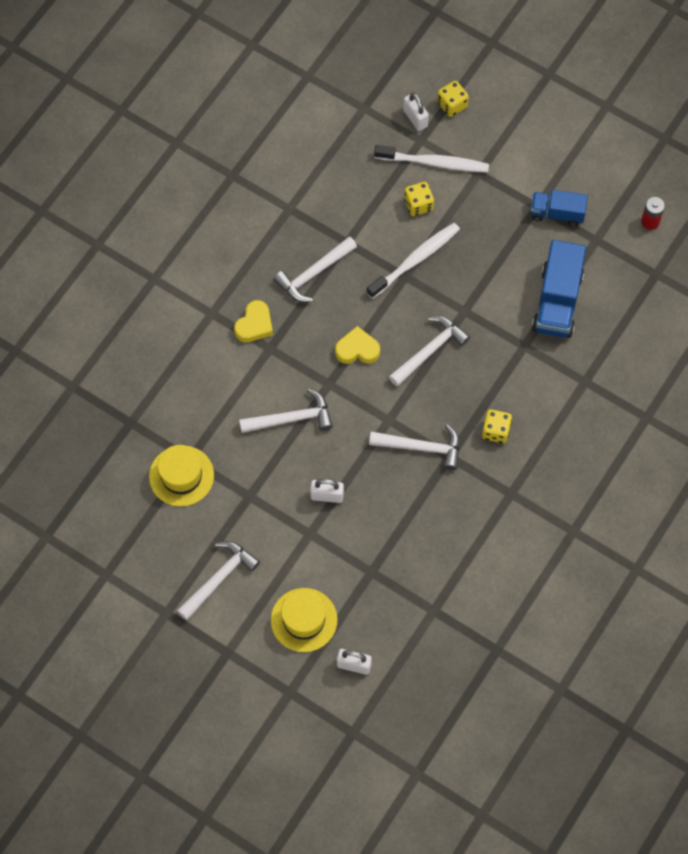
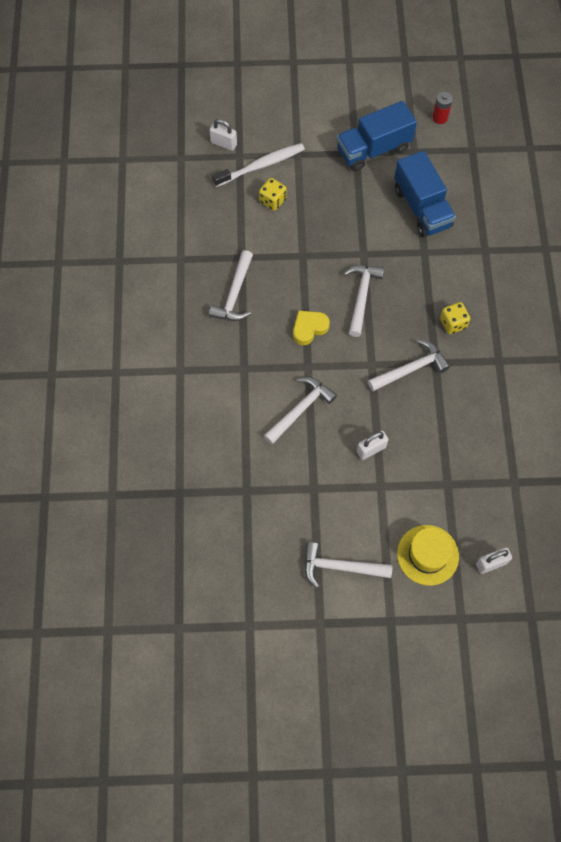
camera: 35 degrees left, 0 degrees up
yellow hat [149,445,214,507] -> none
white hammer [177,541,260,620] -> white hammer turned 90 degrees counterclockwise [304,542,392,588]
yellow heart [234,300,273,343] -> none
white toothbrush [367,223,460,299] -> none
yellow dice [437,81,469,117] -> none
blue truck [531,190,588,227] -> blue truck [337,101,417,172], size x1.60

